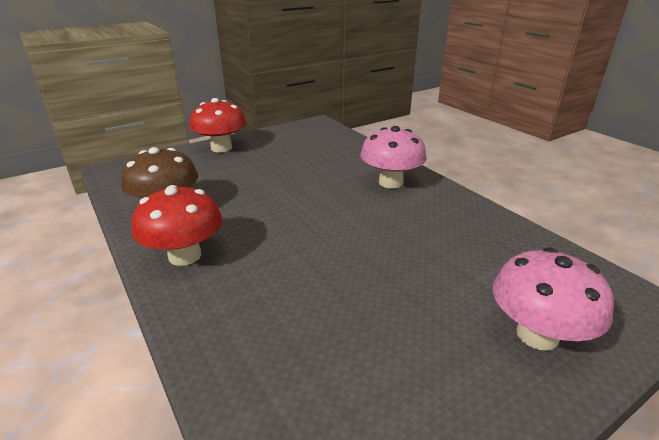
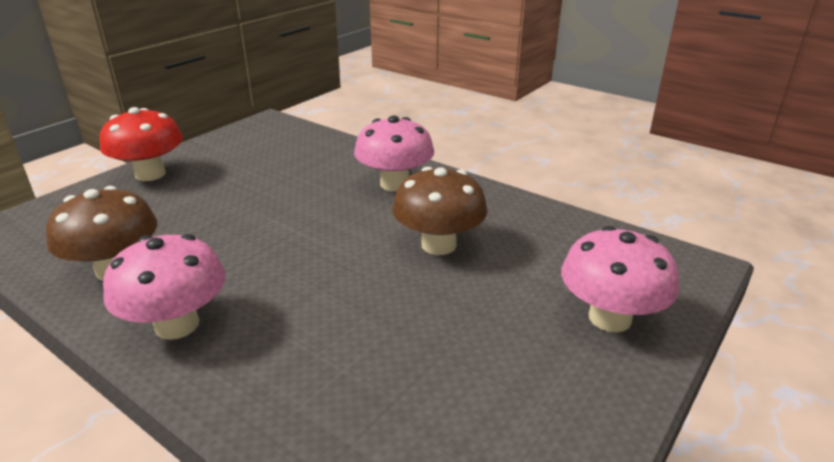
camera: 20 degrees left, 0 degrees up
red mushroom [132,185,222,266] -> pink mushroom [103,234,225,340]
none -> brown mushroom [392,167,488,255]

